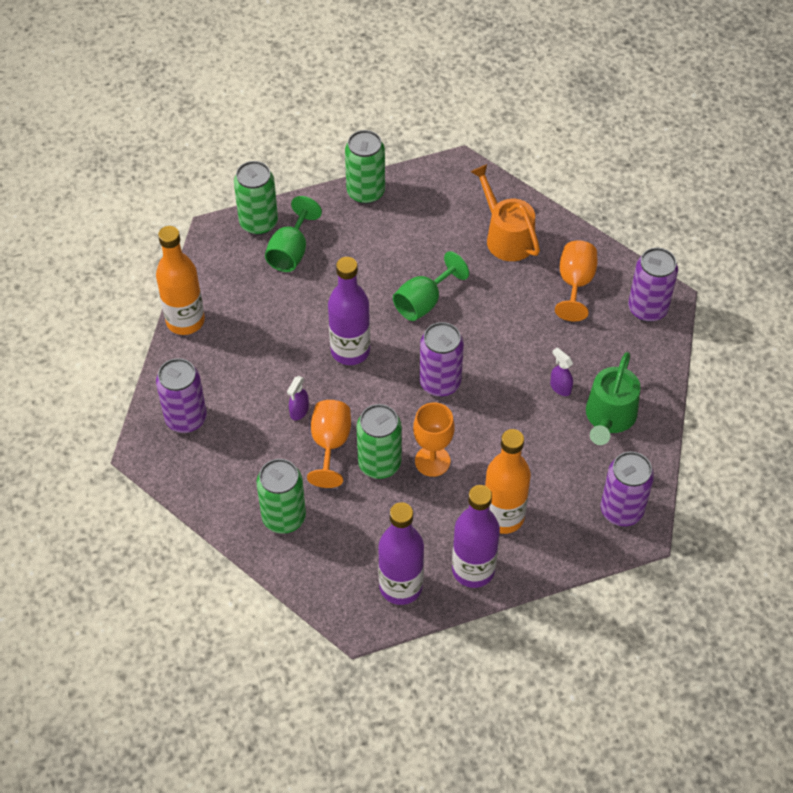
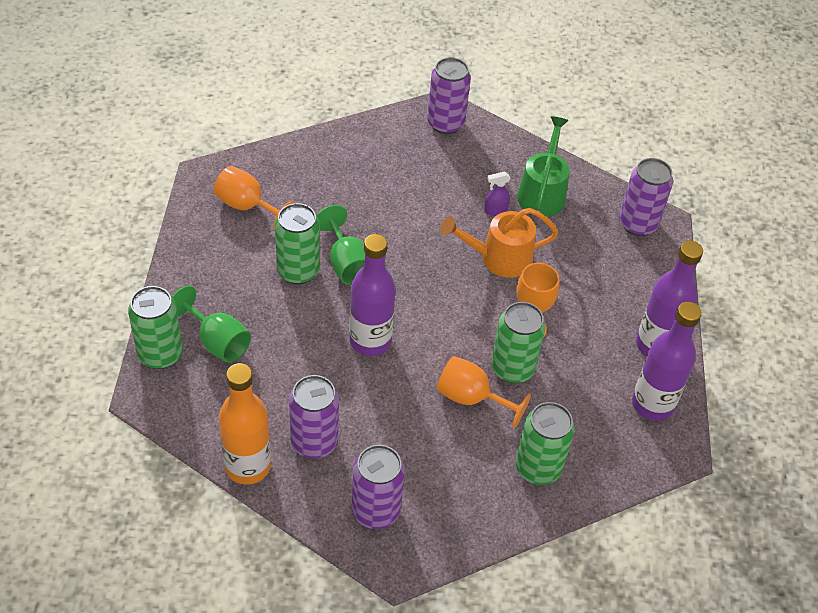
camera: 70 degrees left, 5 degrees down
purple spray bottle [287,376,309,420] -> none
green can [345,130,385,204] -> green can moved to [275,203,320,284]
purple can [420,322,464,397] -> purple can moved to [289,375,339,459]
orange watering can [471,164,540,261] -> orange watering can moved to [441,208,558,278]
orange bottle [485,429,531,534] -> none
orange goblet [555,241,597,321] -> orange goblet moved to [214,166,294,231]
green watering can [586,352,641,445] -> green watering can turned 120 degrees counterclockwise [517,116,570,217]

